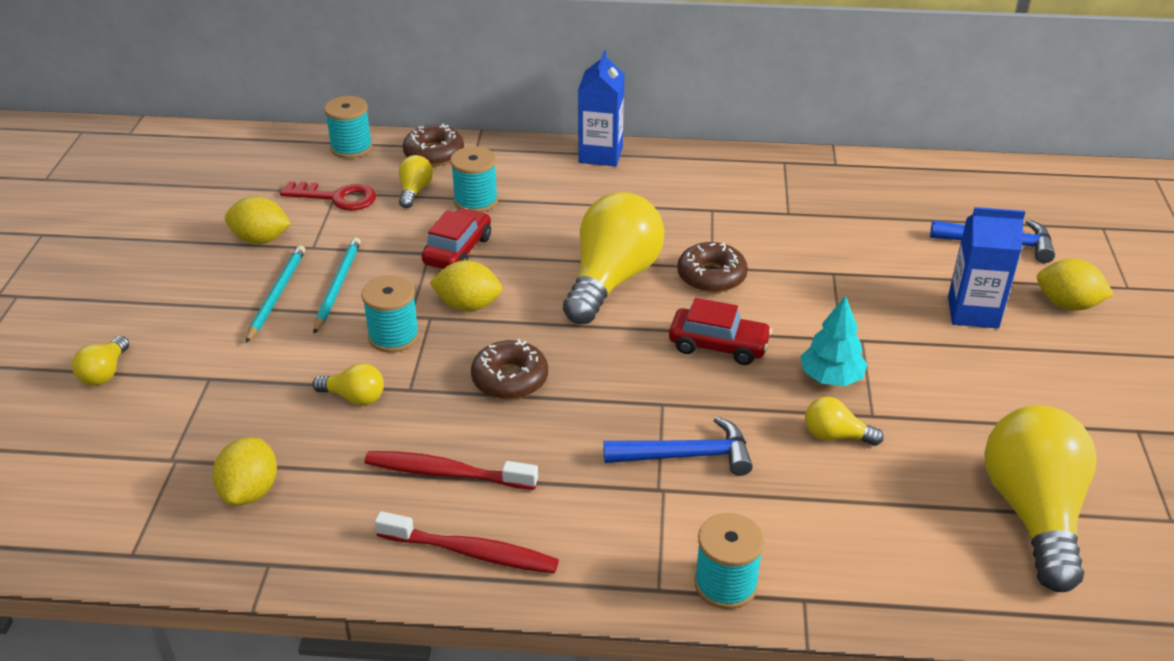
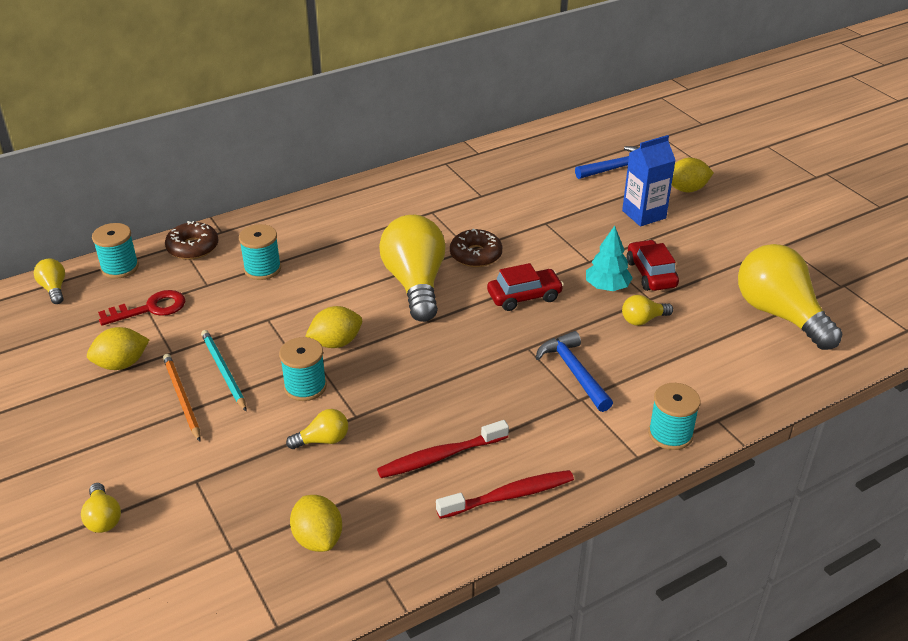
camera: 35 degrees left, 0 degrees up
turquoise pencil [246,245,305,343] -> orange pencil [163,354,201,442]
yellow light bulb [399,155,433,208] -> yellow light bulb moved to [34,259,65,304]
red car [422,208,491,269] -> red car moved to [627,240,679,291]
brown donut [471,339,548,399] -> none
blue carton [578,50,625,166] -> none
blue hammer [603,416,753,476] -> blue hammer turned 75 degrees counterclockwise [536,331,613,412]

